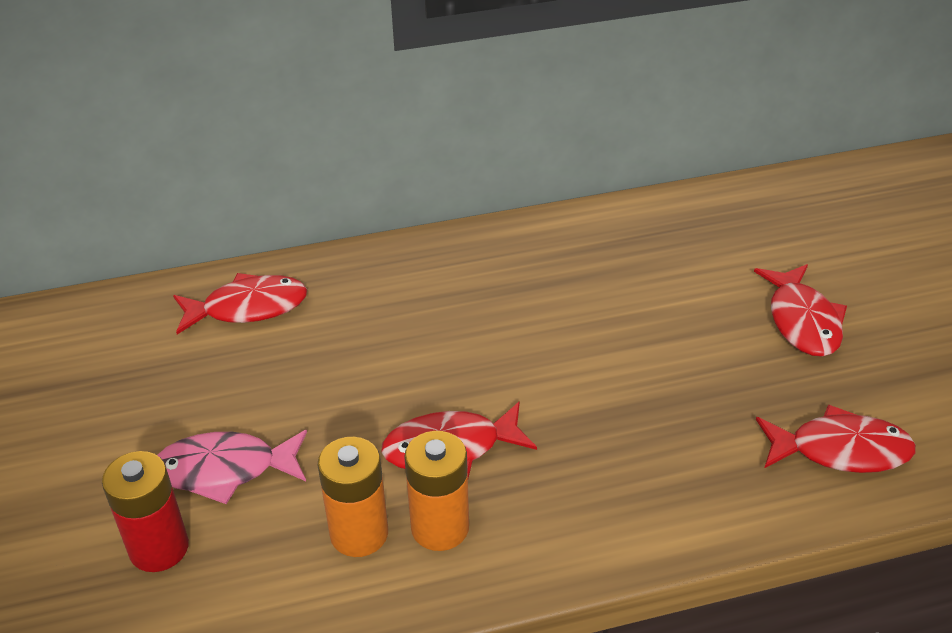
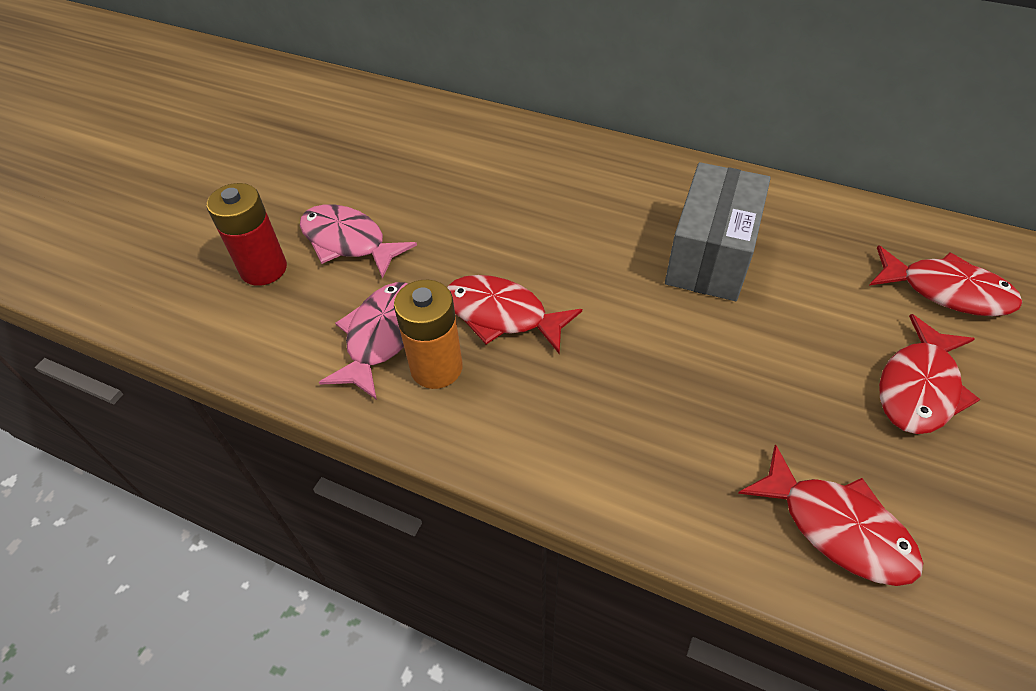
camera: 40 degrees right, 10 degrees up
red fish [173,273,307,334] -> red fish moved to [869,245,1022,316]
orange battery [318,437,388,557] -> pink fish [319,282,408,400]
none -> grey box [665,162,771,301]

